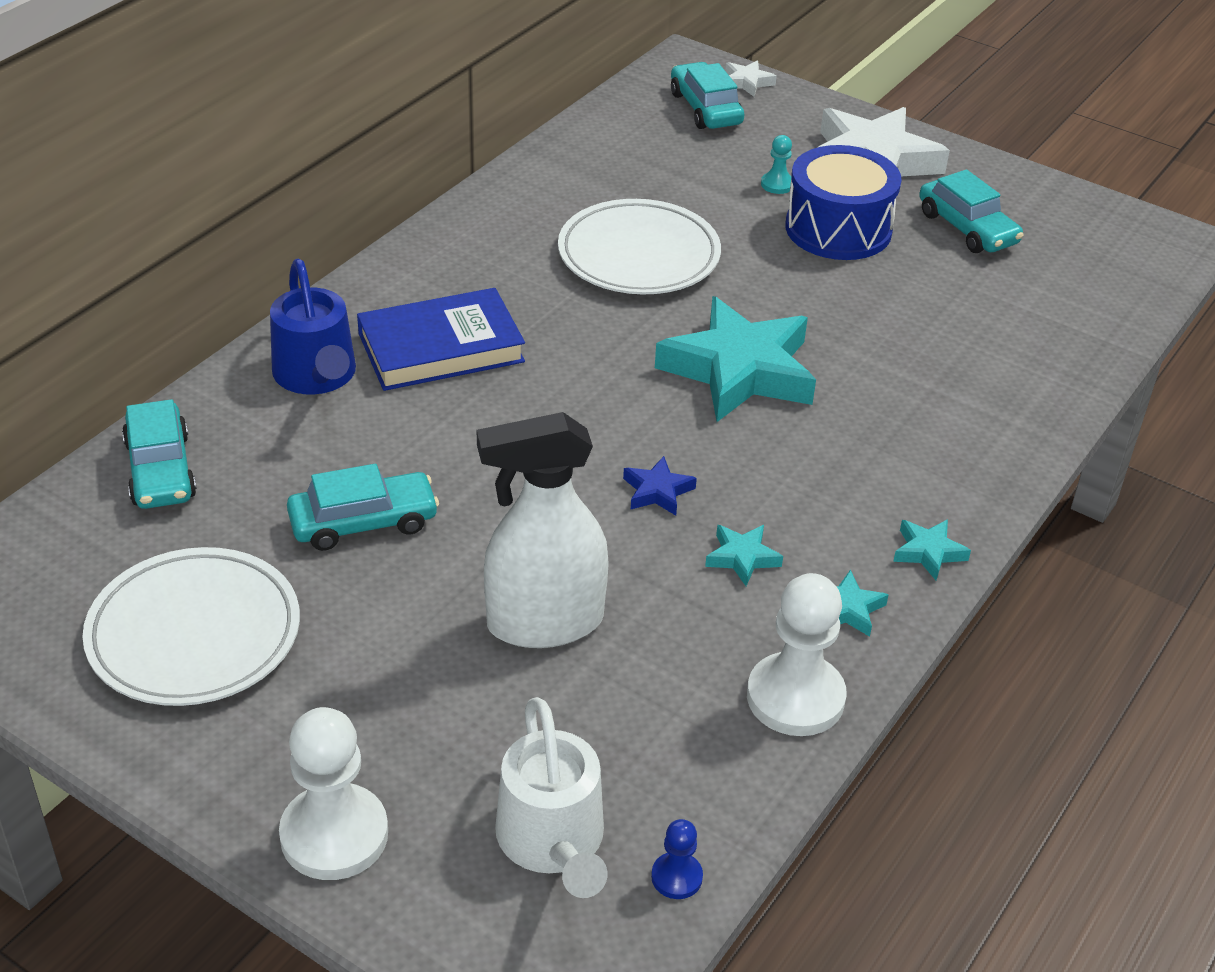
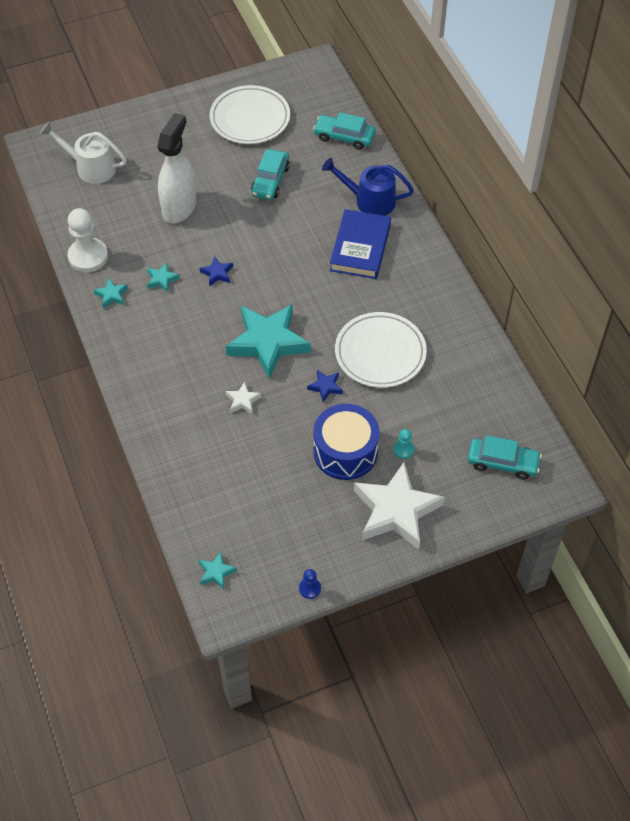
camera: 125 degrees right, 15 degrees up
white pawn [279,707,388,880] -> none
blue pawn [651,819,703,899] -> blue pawn moved to [299,569,321,599]
white star [725,60,777,97] -> white star moved to [225,381,262,414]
turquoise star [893,519,971,580] -> turquoise star moved to [199,552,237,590]
turquoise car [919,169,1024,253] -> none
none -> blue star [307,370,343,402]

